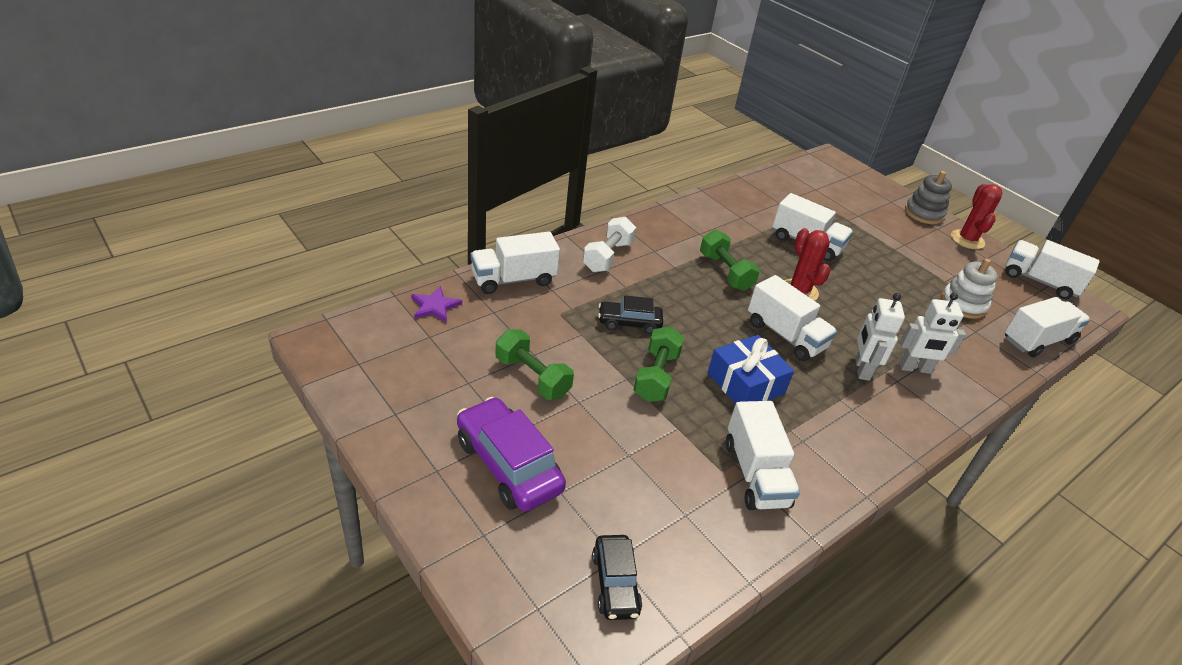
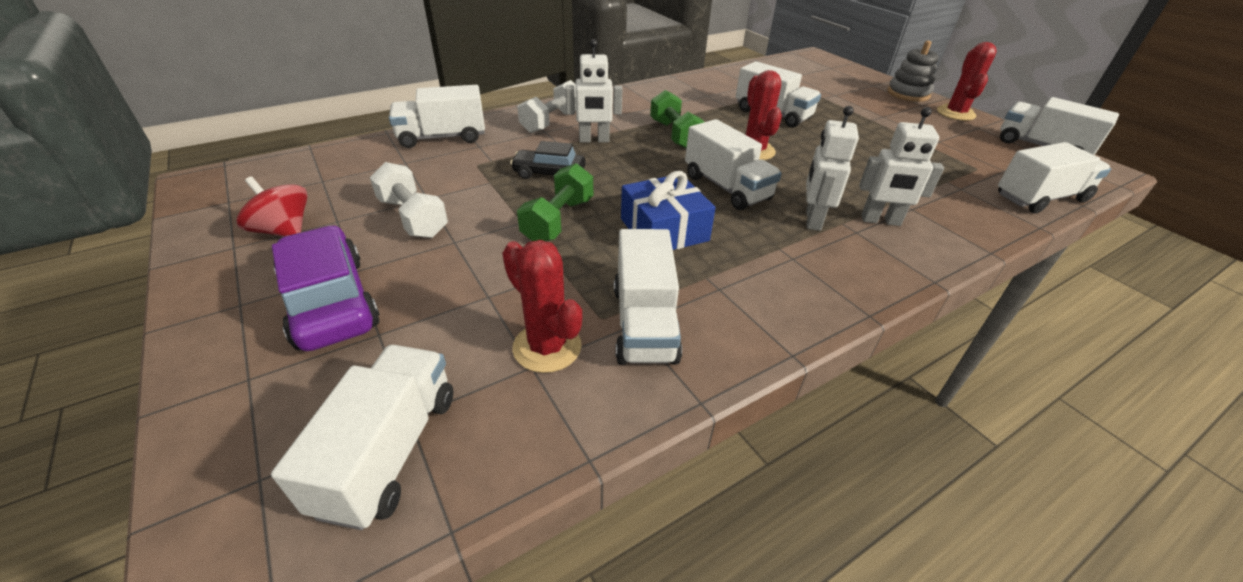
camera: 10 degrees right, 0 degrees up
purple star [411,286,462,323] -> none
green dumbbell [495,329,574,400] -> white dumbbell [370,162,448,238]
black car [592,535,642,620] -> white truck [271,345,453,530]
white stacking toy [941,258,998,319] -> none
none -> red spinning top [236,177,308,237]
none -> red cactus [502,240,582,373]
none -> white robot [566,39,623,143]

